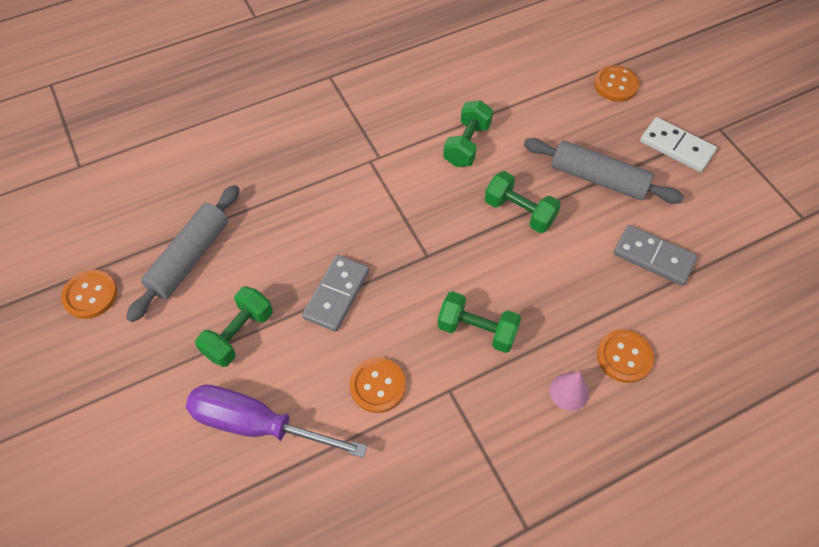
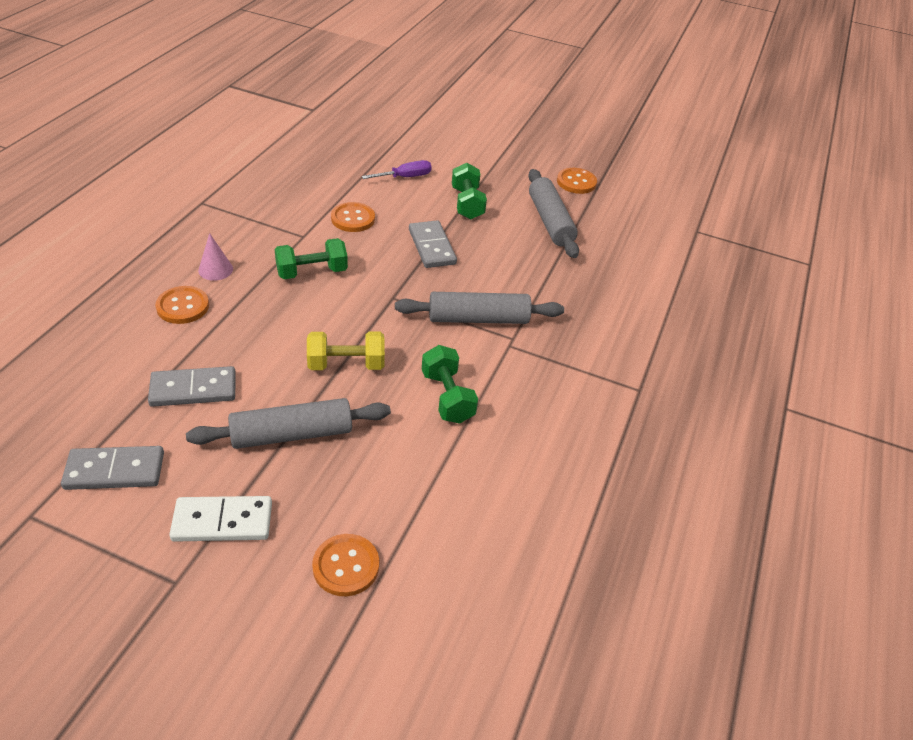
camera: 135 degrees right, 15 degrees down
purple screwdriver [186,385,367,458] -> purple screwdriver [362,160,432,179], size x0.56
green dumbbell [485,171,561,233] -> yellow dumbbell [307,332,385,370]
none -> grey domino [61,446,164,490]
none -> grey rolling pin [395,292,564,324]

